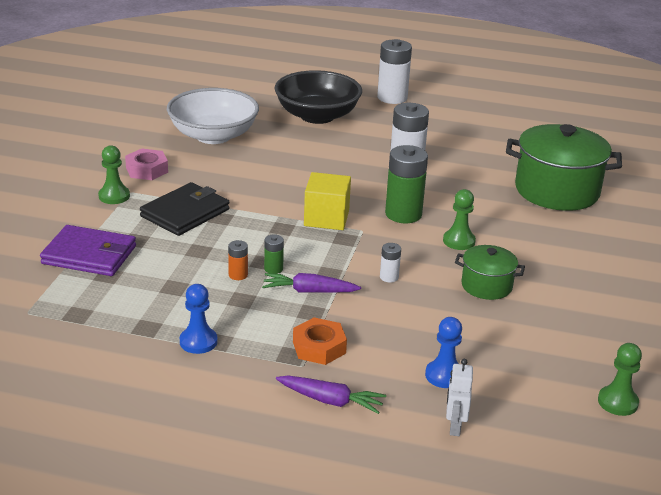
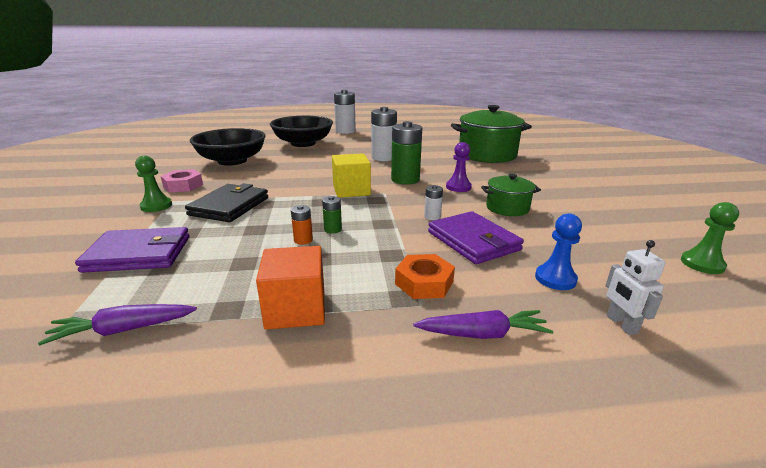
camera: 20 degrees left, 5 degrees down
white bowl [167,88,259,144] -> black bowl [190,128,266,166]
blue pawn [180,284,218,354] -> orange cube [256,246,325,330]
purple carrot [262,273,361,293] -> purple carrot moved to [38,304,197,345]
green pawn [443,189,476,250] -> purple pawn [446,142,472,192]
none -> purple wallet [428,211,524,265]

